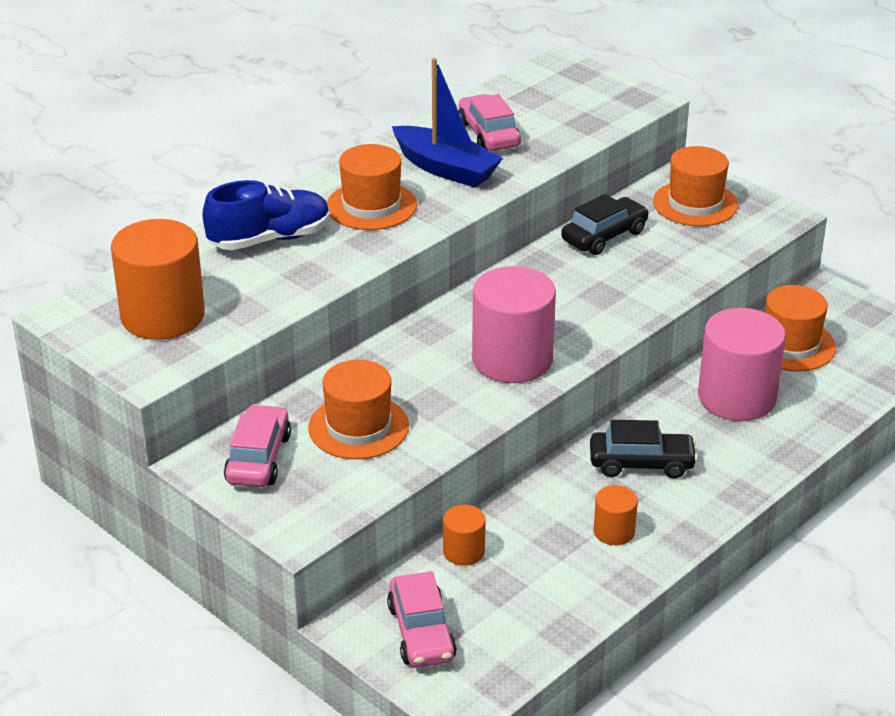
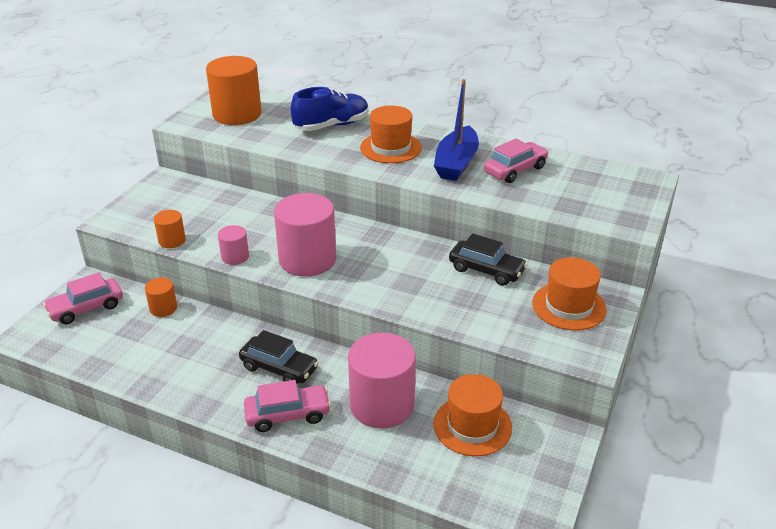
camera: 70 degrees right, 0 degrees up
blue shoe [202,180,330,250] -> blue shoe turned 75 degrees counterclockwise [290,87,369,131]
pink car [224,404,291,487] -> pink car moved to [244,380,331,432]
orange hat [308,360,409,459] -> none
black car [590,420,698,478] -> black car turned 45 degrees counterclockwise [239,330,319,384]
orange cylinder [594,485,638,545] -> orange cylinder moved to [154,210,186,248]
none -> pink cylinder [218,225,249,265]

